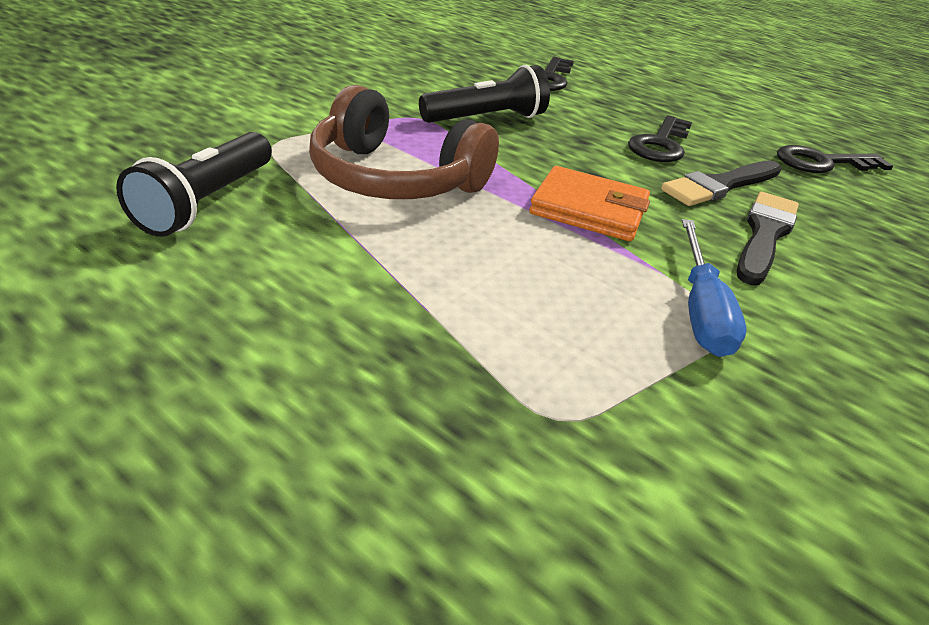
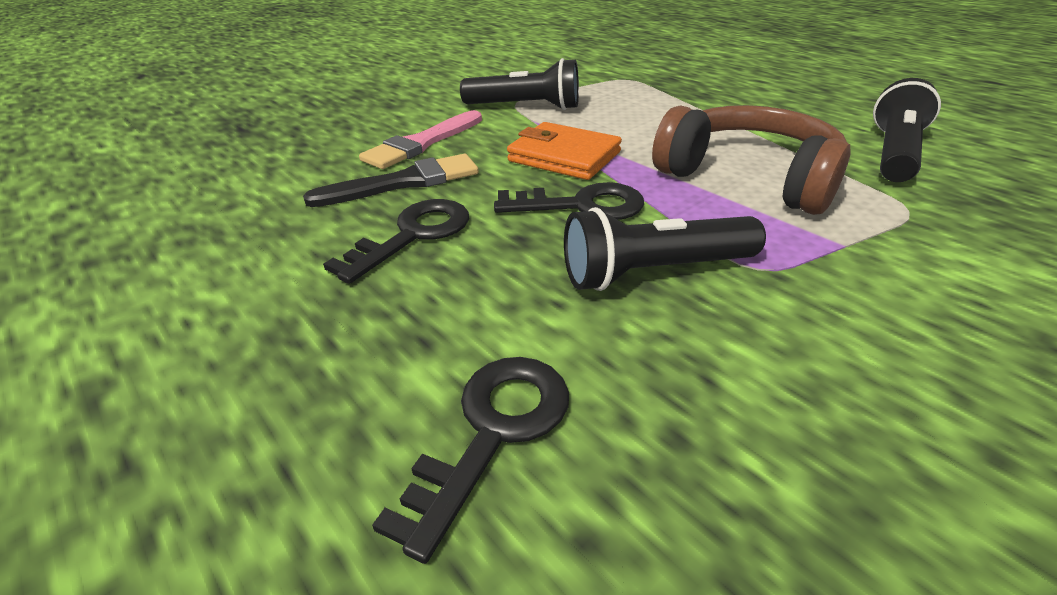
camera: 165 degrees left, 0 degrees up
blue screwdriver [682,219,746,357] -> black flashlight [460,58,579,110]
black brush [737,192,799,285] -> pink brush [359,110,482,169]
black key [777,145,894,173] -> black key moved to [494,182,644,220]

